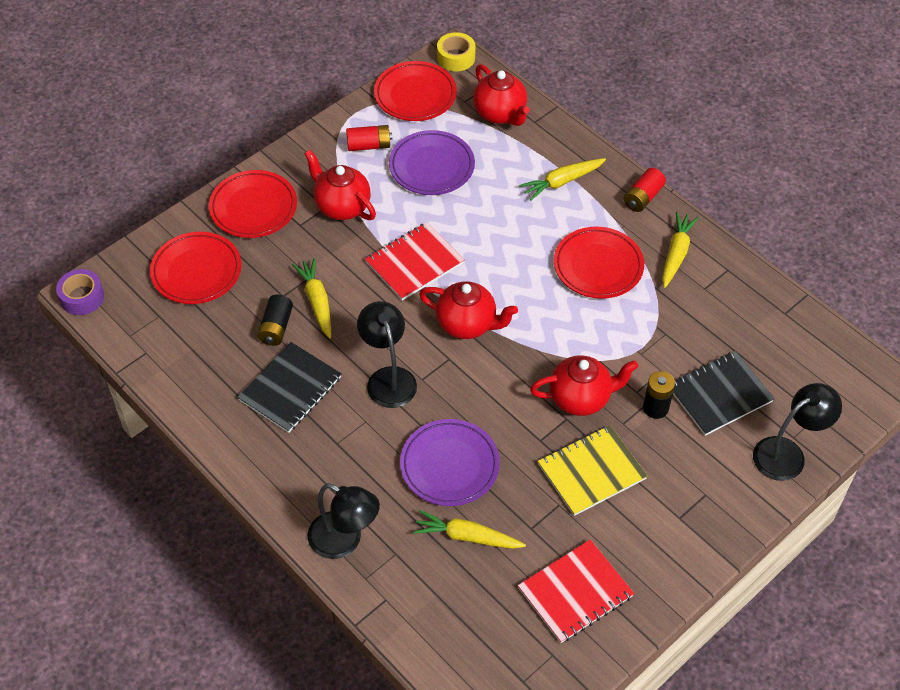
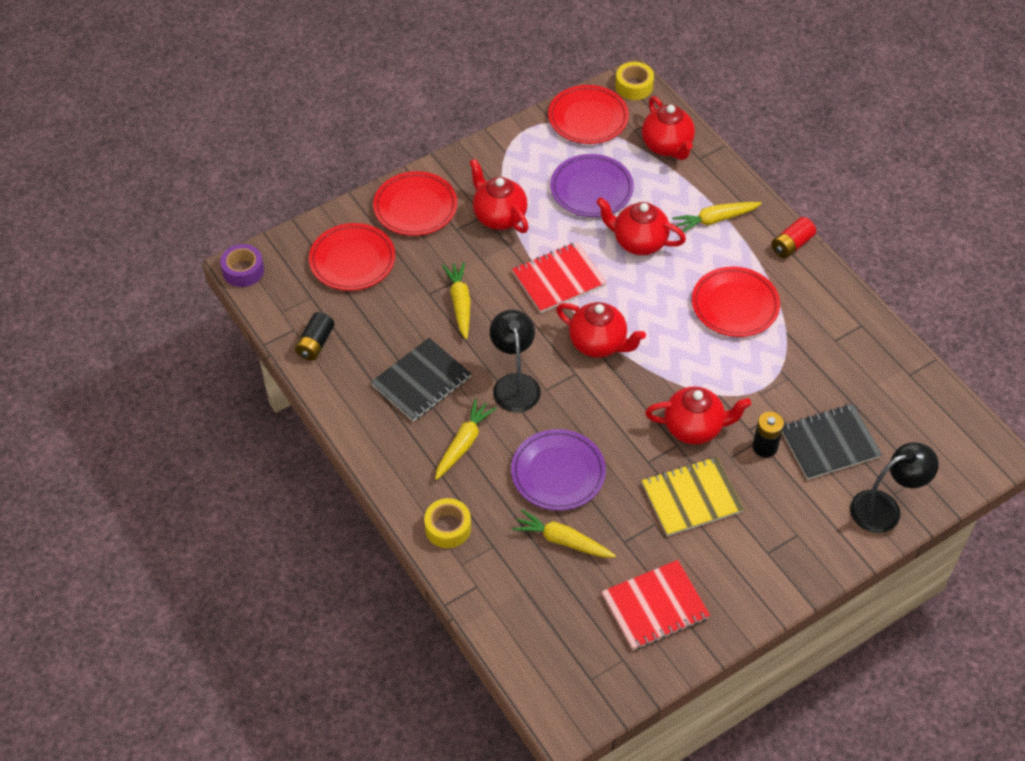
camera: 10 degrees right, 0 degrees up
black battery [258,295,293,346] -> black battery moved to [295,312,335,361]
black lamp [307,483,380,559] -> yellow tape [424,498,471,548]
red battery [346,125,392,151] -> none
yellow carrot [662,212,699,288] -> yellow carrot moved to [435,399,497,480]
none -> red teapot [596,197,686,255]

